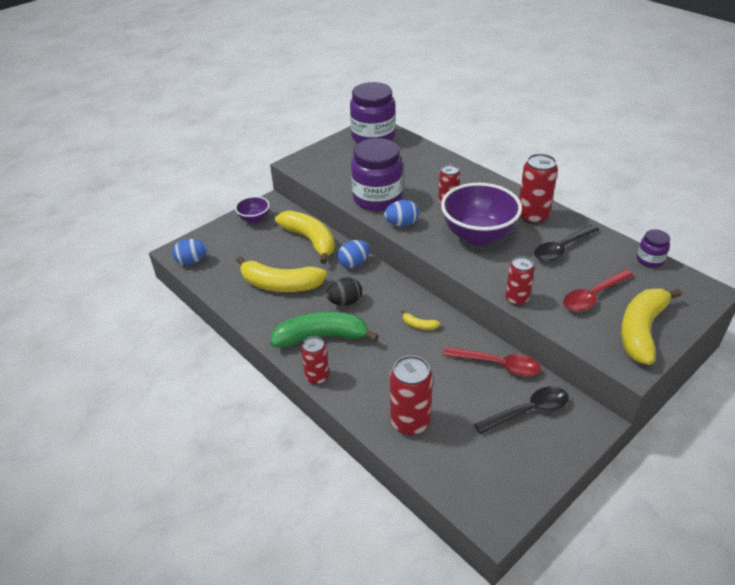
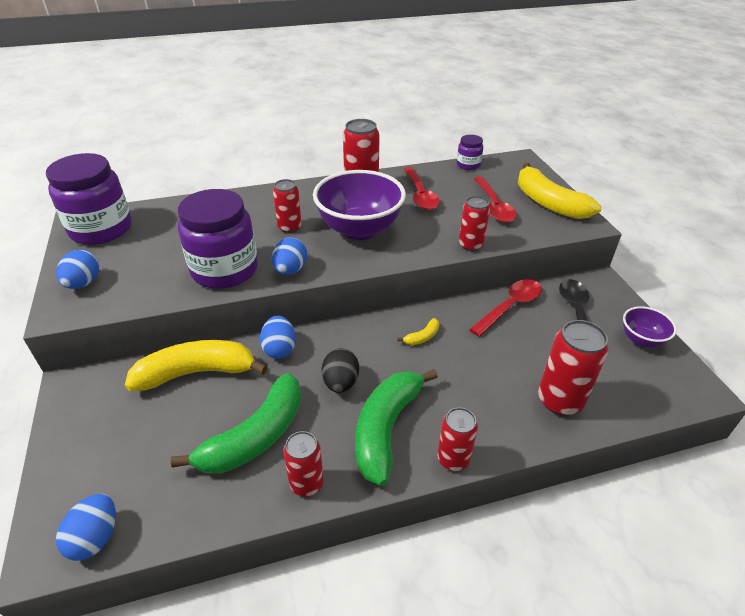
camera: 65 degrees left, 0 degrees up
purple bowl [235,196,270,224] -> purple bowl moved to [623,306,677,348]
yellow banana [236,256,327,292] -> green banana [171,373,301,474]
black spoon [534,224,599,262] -> red spoon [404,167,440,210]
none -> blue egg [56,250,99,289]
none -> red can [283,431,324,497]

